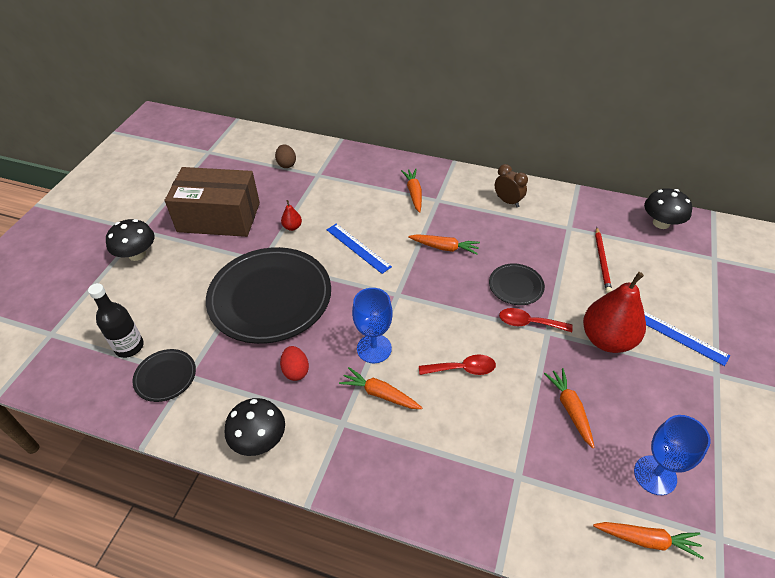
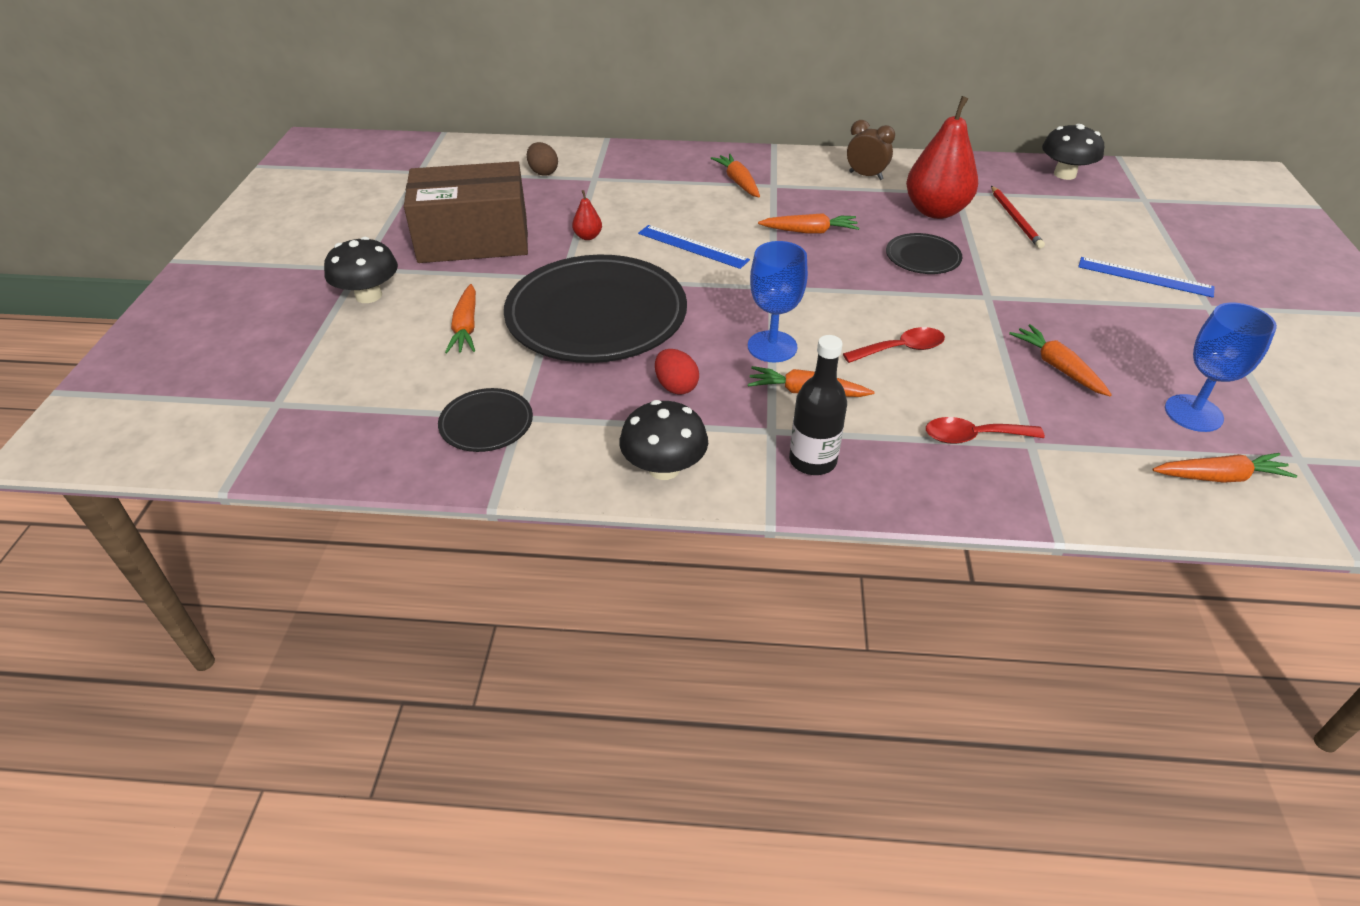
camera: 15 degrees left, 5 degrees down
black bottle [88,283,144,358] -> black bottle moved to [789,335,847,475]
red spoon [499,308,573,332] -> red spoon moved to [926,417,1045,444]
red pear [583,272,646,353] -> red pear moved to [906,96,978,219]
none -> orange carrot [445,284,476,353]

